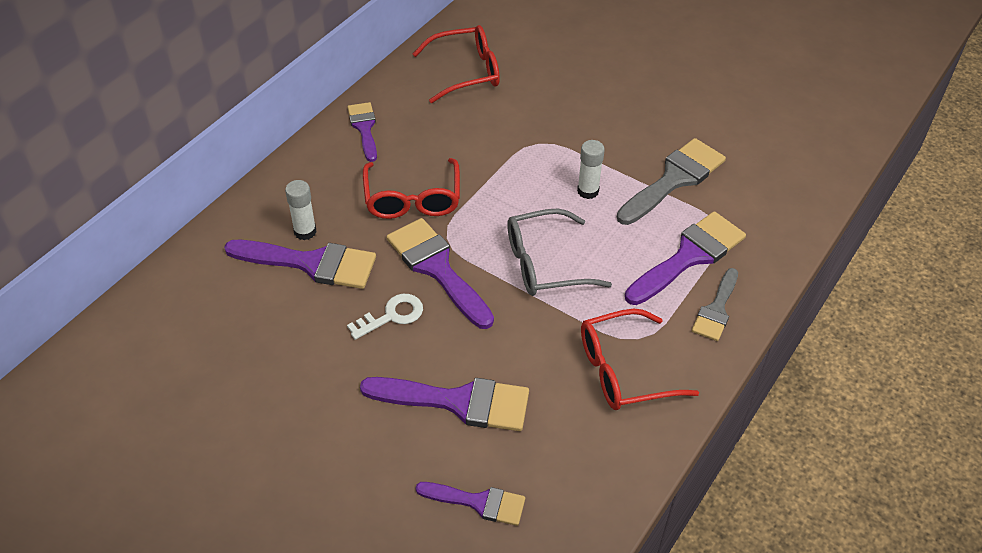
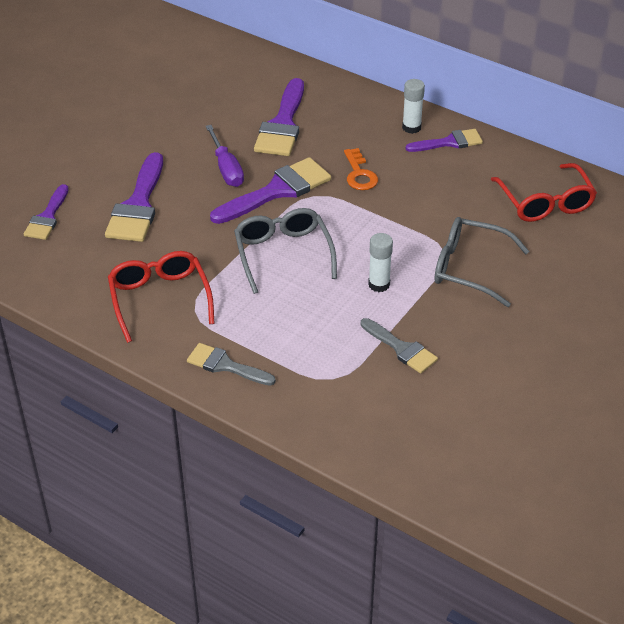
camera: 90 degrees right, 5 degrees down
white glue stick [285,180,317,240] -> white glue stick moved to [402,79,425,134]
white key [347,294,423,340] -> purple screwdriver [205,125,244,187]
red glasses [363,158,460,219] -> orange key [344,148,378,190]
grey brush [617,138,726,225] -> grey brush [360,318,438,373], size x0.61
purple brush [625,211,746,305] -> none
none -> grey glasses [434,217,529,307]

